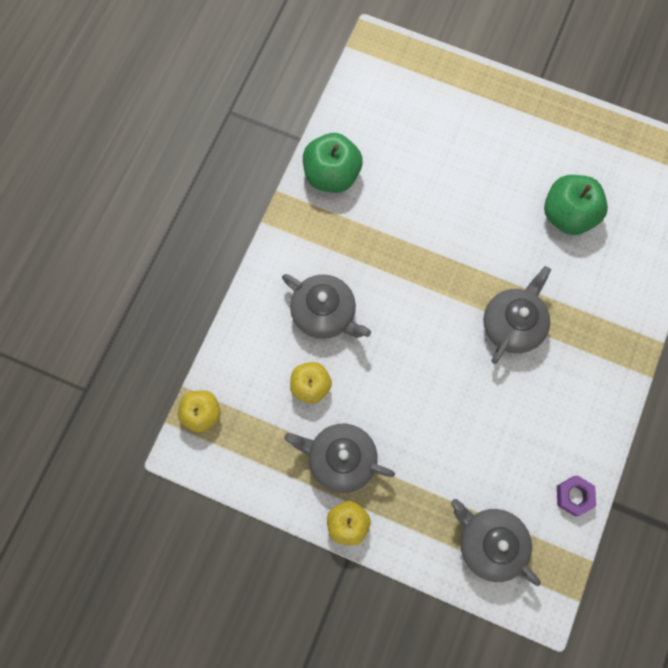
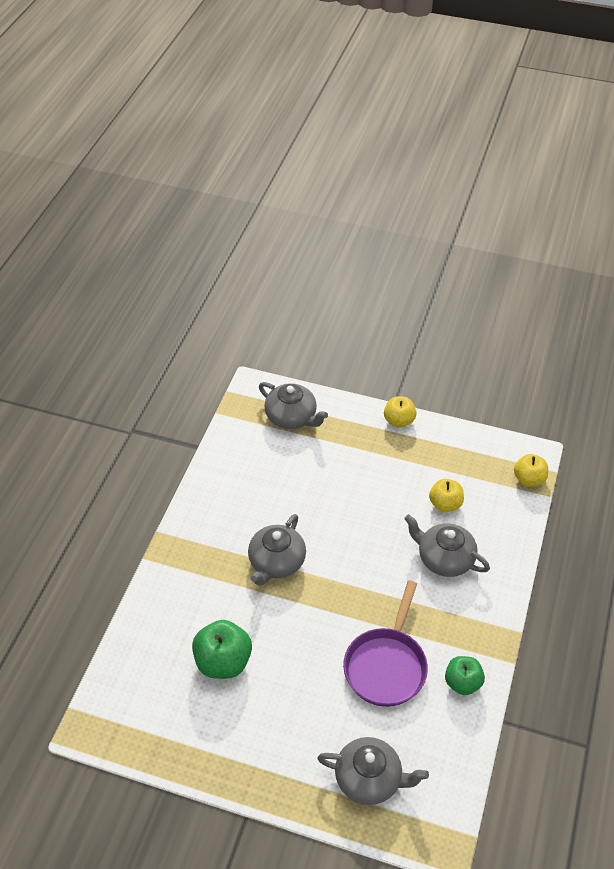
camera: 175 degrees right, 25 degrees down
grey teapot [284,424,395,493] -> grey teapot moved to [317,737,429,805]
green apple [303,133,363,193] -> green apple [445,656,485,695], size x0.65
purple nut [557,475,596,516] -> none
none -> purple pan [343,581,428,707]

